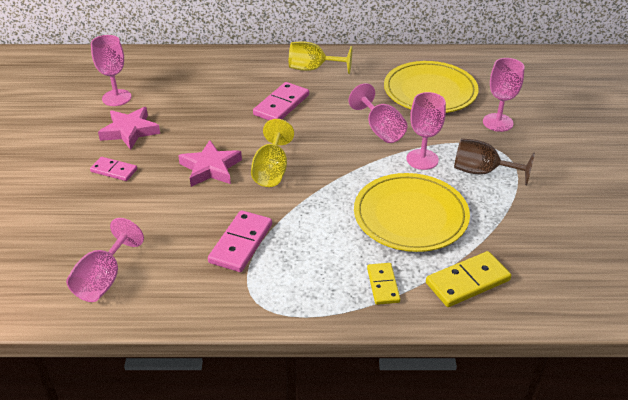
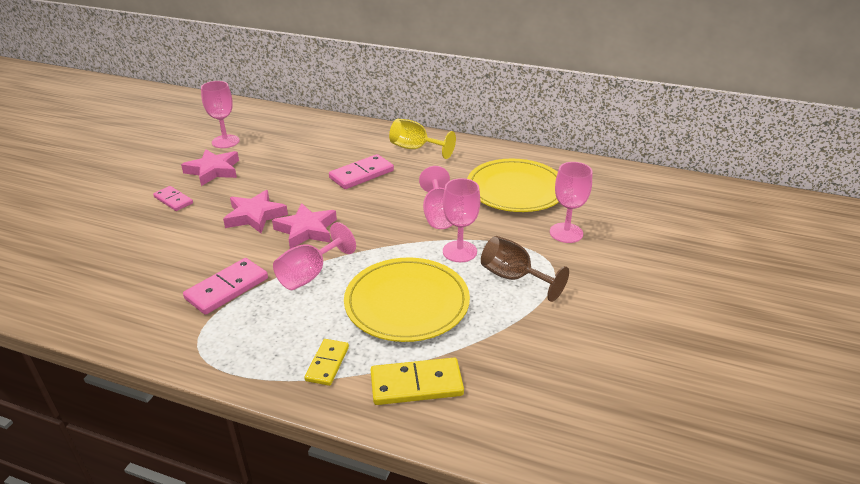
camera: 20 degrees right, 5 degrees down
pink goblet [66,218,144,302] -> pink goblet moved to [273,222,356,290]
yellow goblet [251,119,294,187] -> pink star [272,203,337,249]

